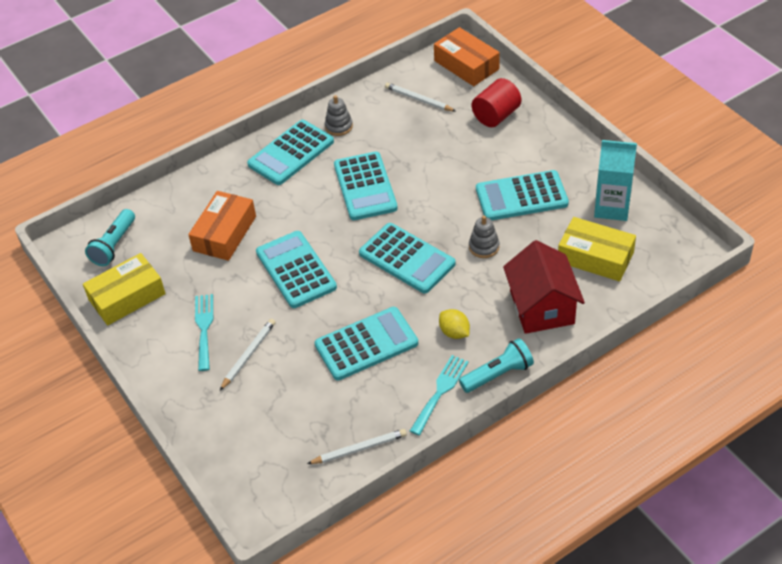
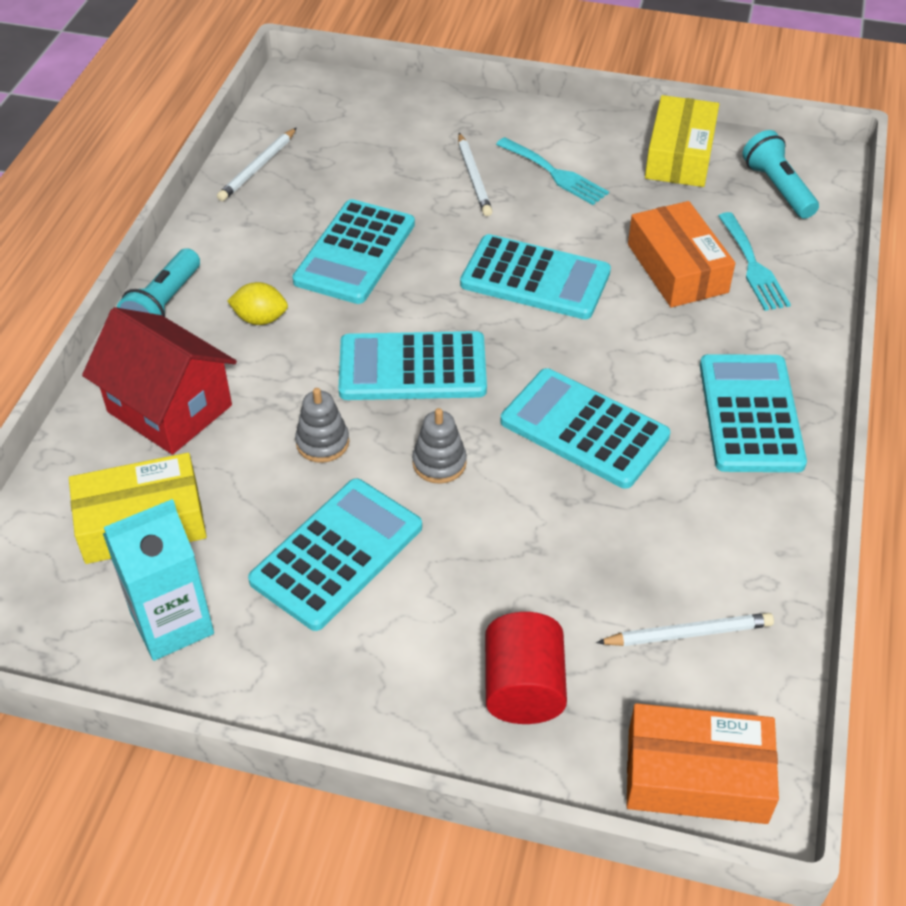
camera: 135 degrees right, 0 degrees up
grey stacking toy [325,95,353,136] -> grey stacking toy moved to [412,408,467,484]
turquoise fork [410,355,469,436] -> turquoise fork moved to [718,212,791,311]

